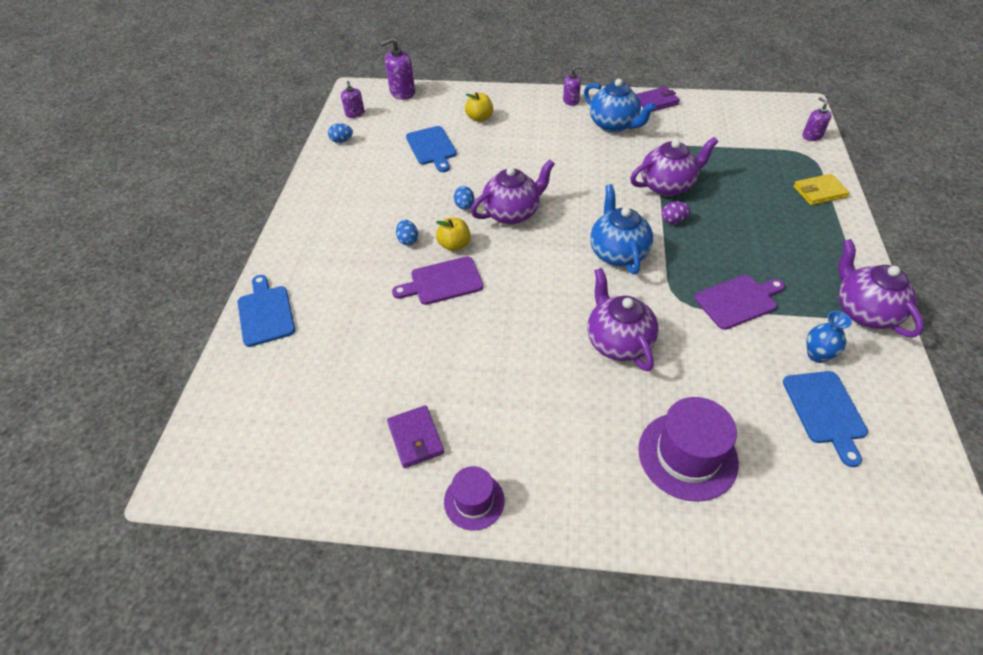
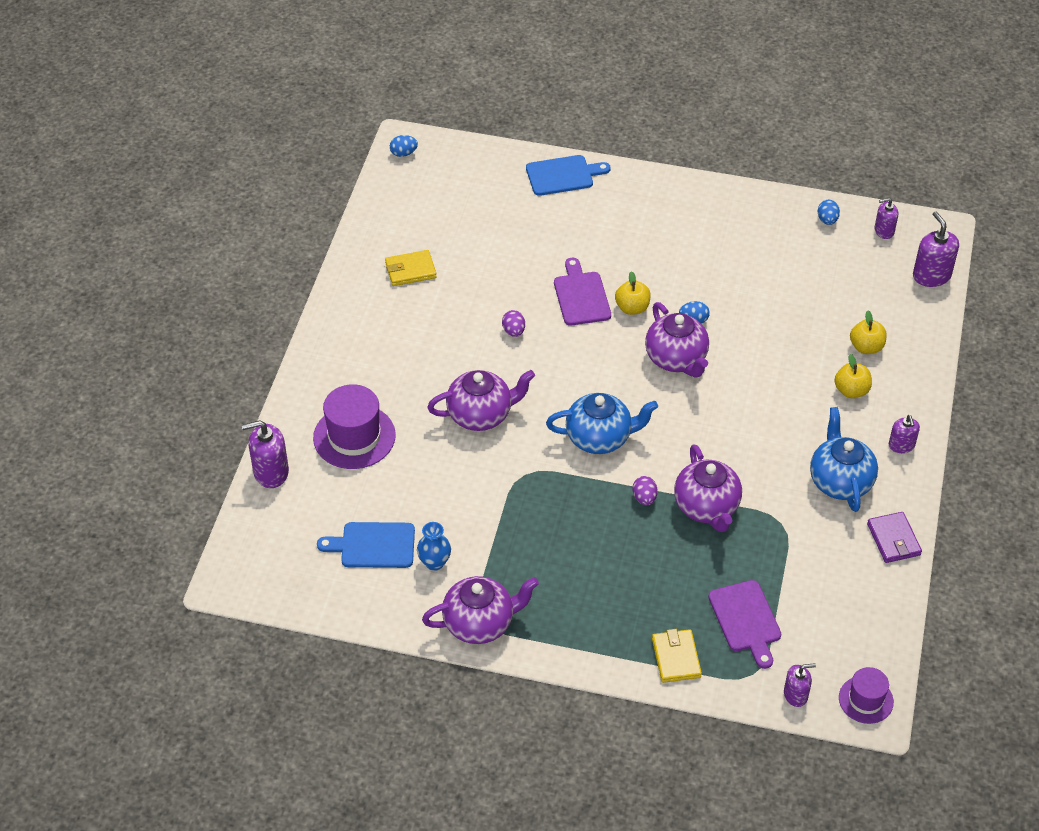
camera: 95 degrees right, 0 degrees up
purple wallet [387,405,444,468] -> yellow wallet [385,250,437,286]
blue egg [396,220,418,245] -> blue egg moved to [390,135,418,157]
blue cutting board [406,126,457,172] -> none
purple hat [444,466,504,531] -> purple hat moved to [839,667,894,724]
blue teapot [584,79,656,133] -> blue teapot turned 120 degrees clockwise [810,407,878,512]
purple cutting board [695,275,785,330] -> purple cutting board moved to [708,580,781,669]
none -> purple soap dispenser [242,420,289,488]
none -> purple egg [502,310,525,337]
none -> yellow apple [834,354,872,398]

